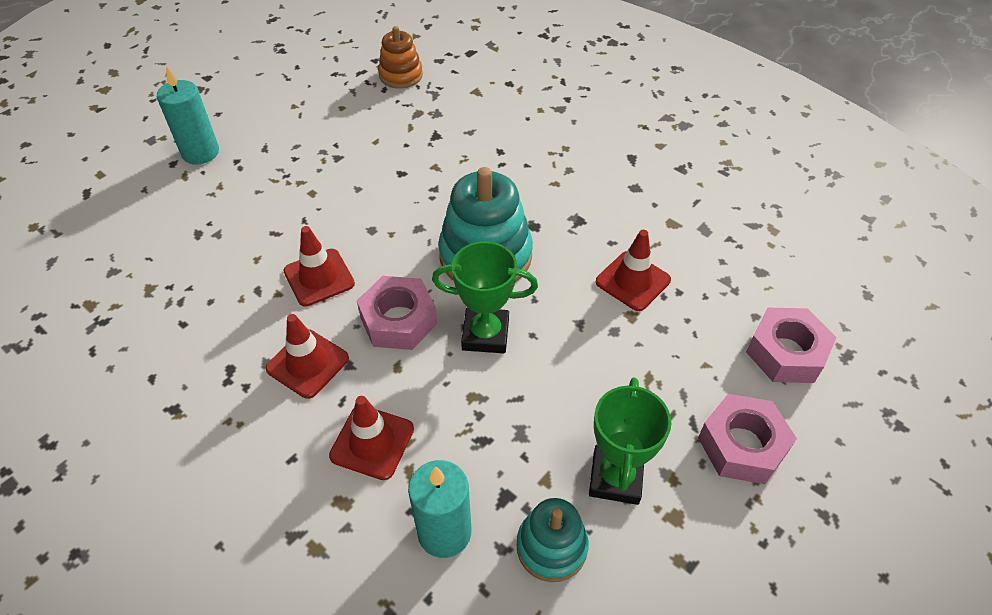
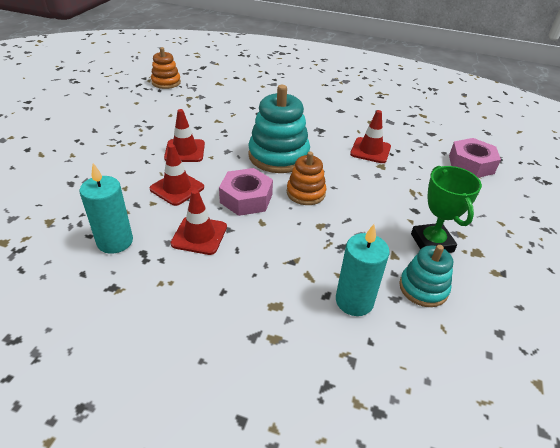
camera: 25 degrees left, 10 degrees down
turquoise candle [157,66,219,164] -> turquoise candle moved to [79,163,133,254]
red traffic cone [329,396,414,480] -> red traffic cone moved to [164,109,205,162]
green trophy [432,241,538,353] -> orange stacking toy [287,152,326,205]
pink nut [698,394,797,484] -> none

